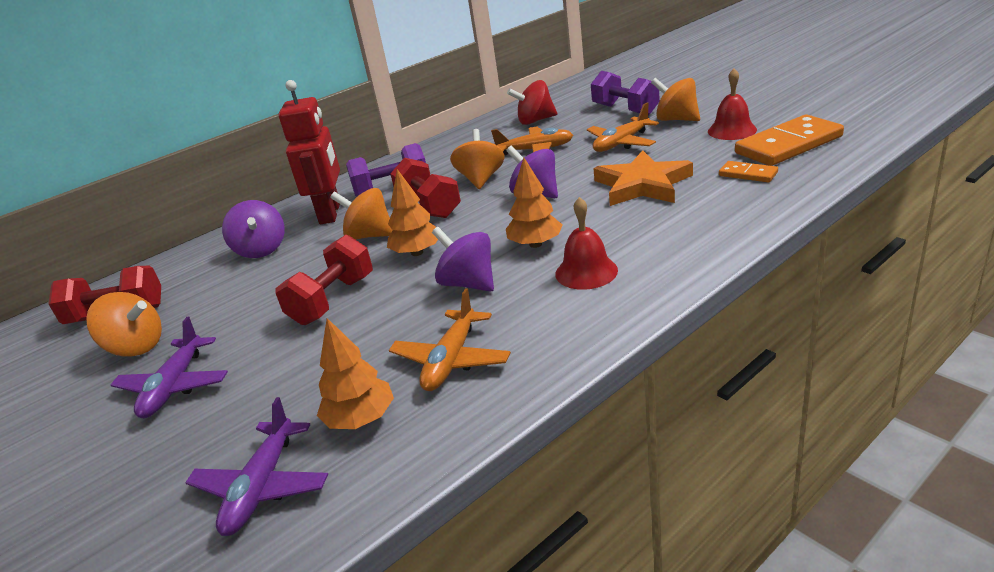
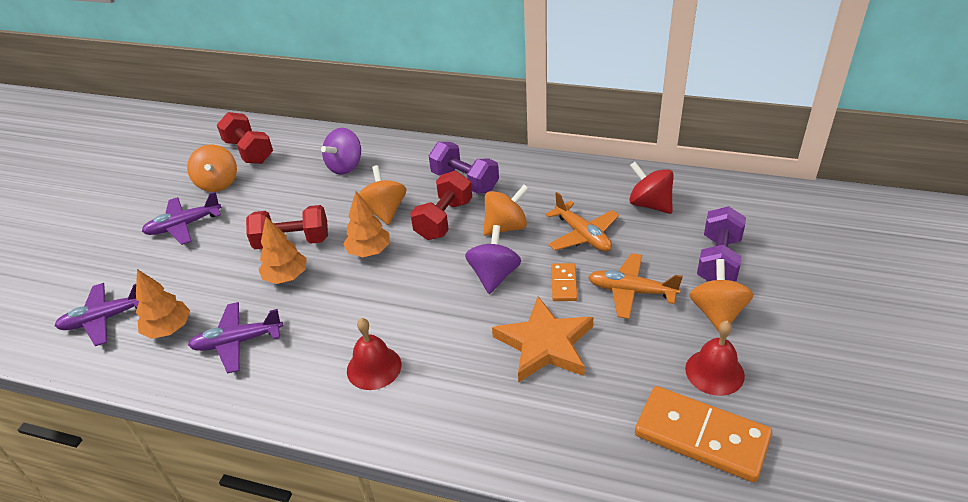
camera: 55 degrees right, 10 degrees up
red robot [278,80,340,224] -> none
orange plane [389,288,511,391] -> purple plane [188,302,283,373]
purple spinning top [432,227,494,292] -> none
orange tree [506,158,563,248] -> orange tree moved to [258,217,307,284]
orange domino [719,161,778,182] -> orange domino moved to [551,263,578,301]

